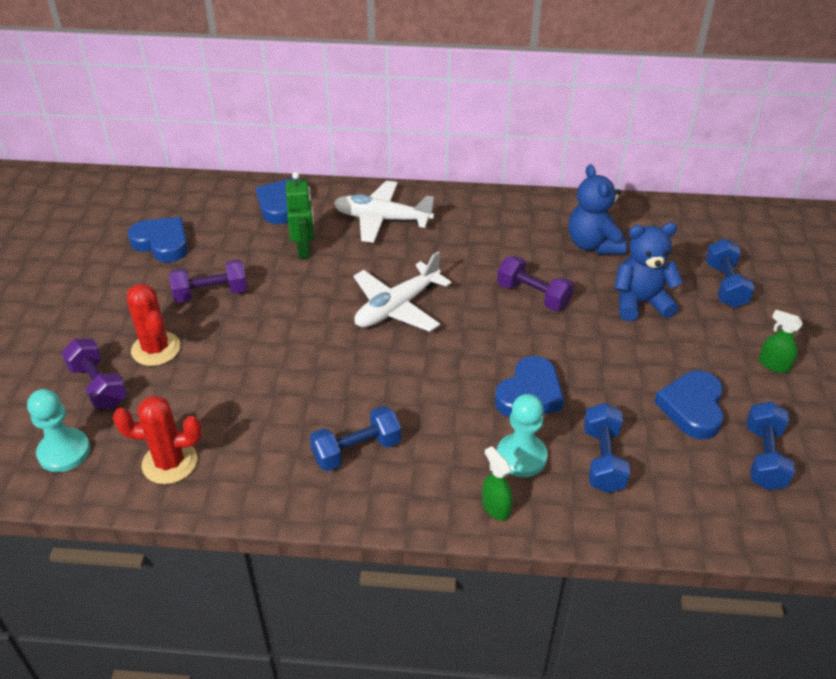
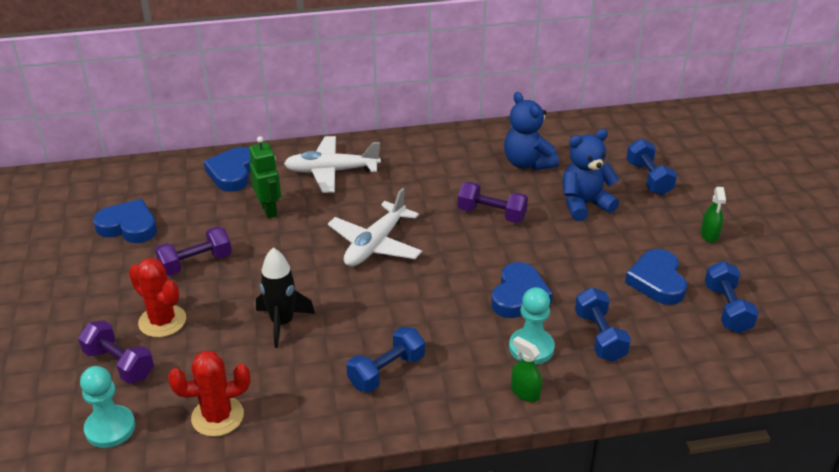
camera: 15 degrees left, 5 degrees down
green spray bottle [759,310,803,373] -> green spray bottle turned 105 degrees counterclockwise [701,187,726,243]
none -> black rocket [256,248,315,348]

